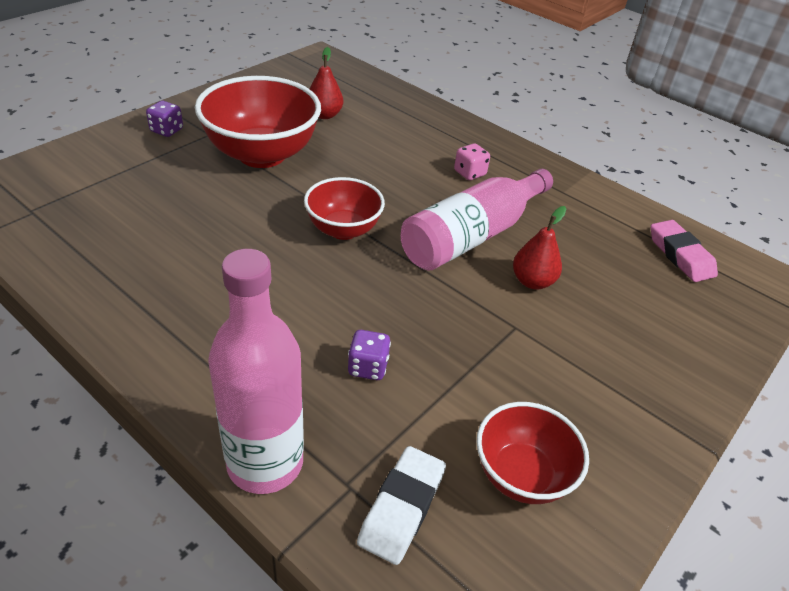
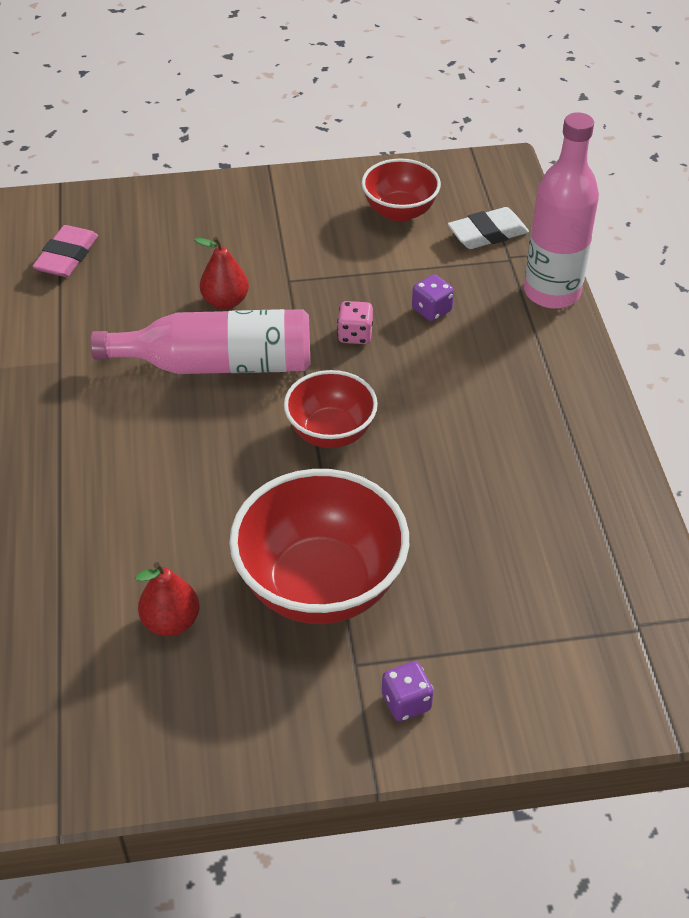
camera: 135 degrees left, 5 degrees up
pink dice [454,143,490,180] -> pink dice moved to [337,301,373,344]

